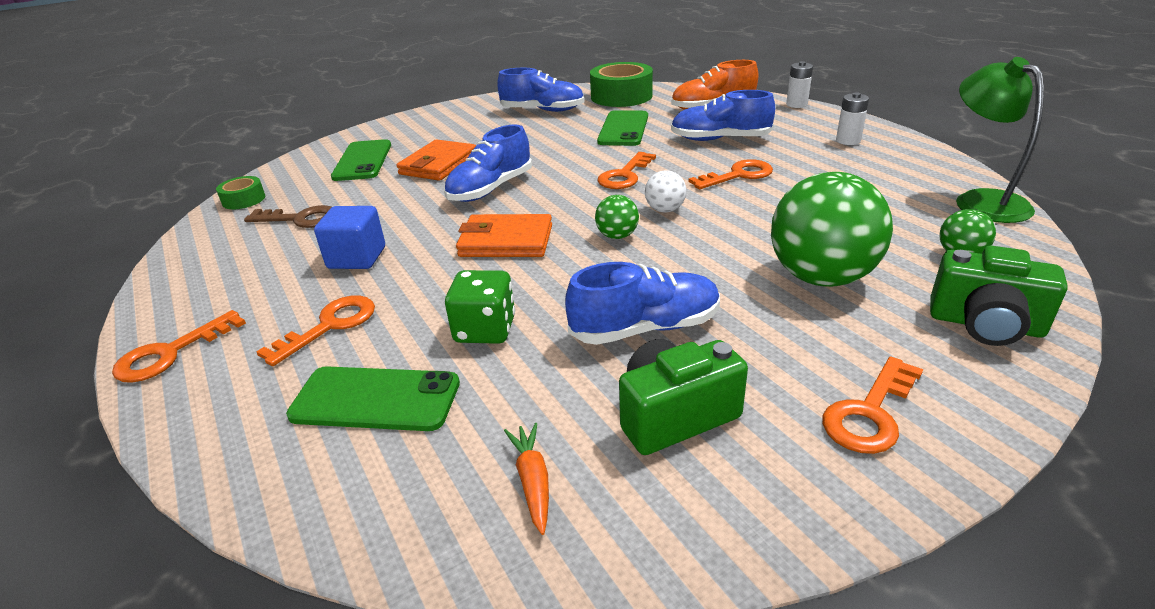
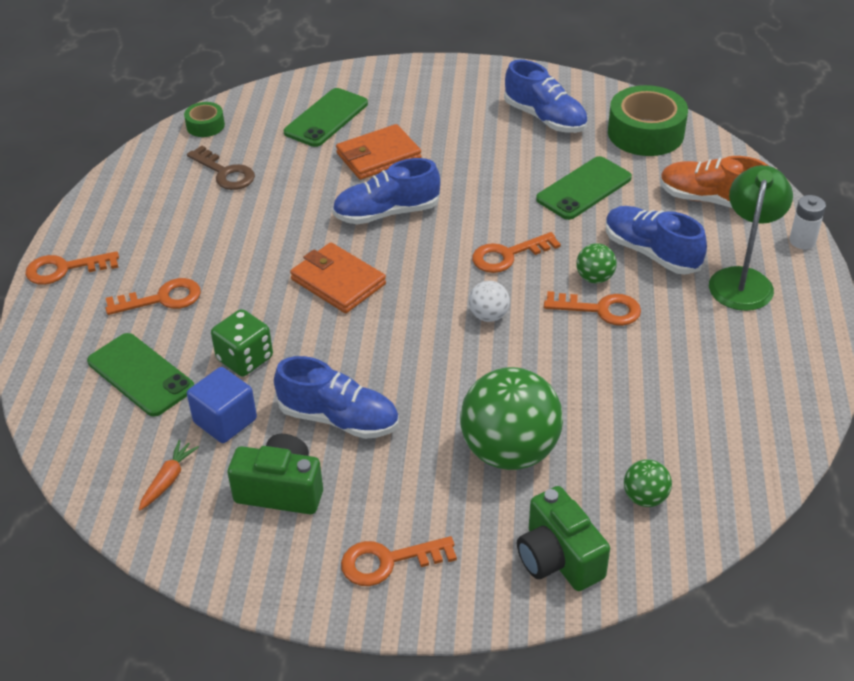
camera: 35 degrees right, 10 degrees up
blue cube [314,206,385,269] -> blue cube moved to [187,367,257,443]
green ball [595,195,639,239] -> green ball moved to [576,243,617,283]
white battery [836,93,869,145] -> none
green lamp [956,57,1044,223] -> green lamp moved to [709,165,793,311]

